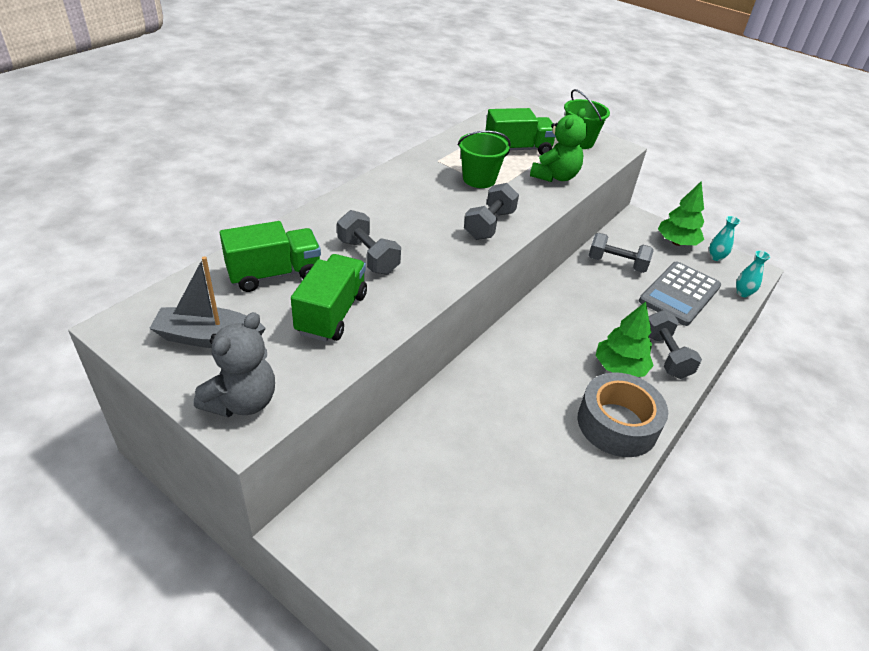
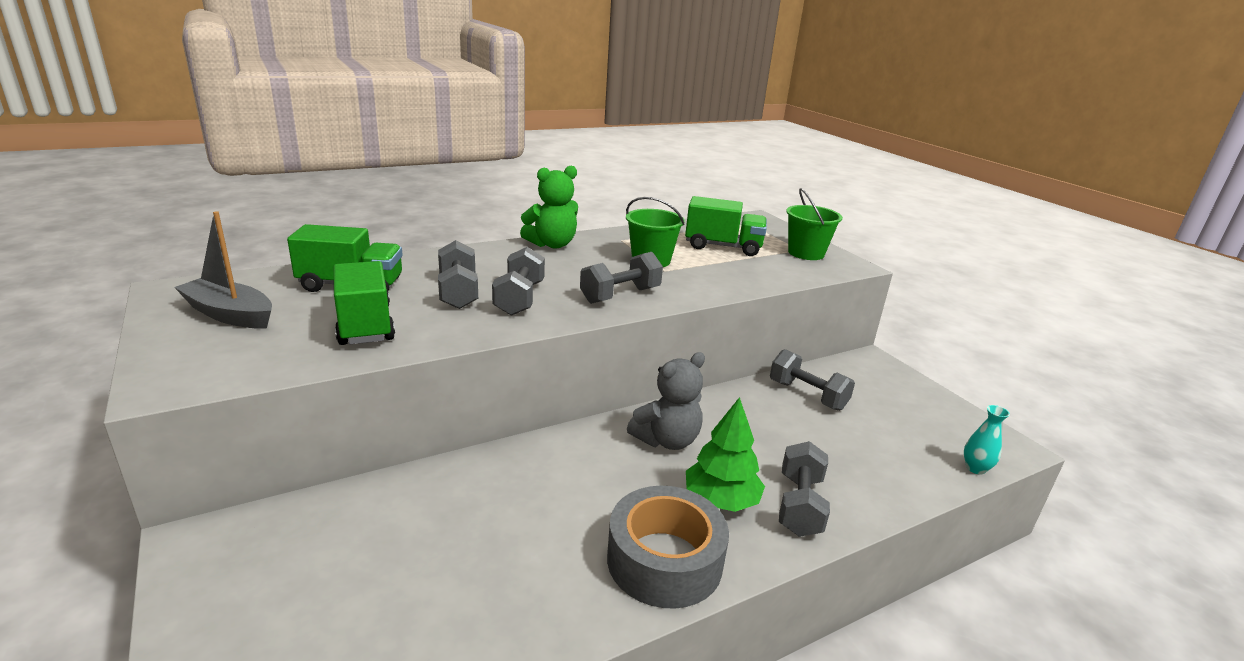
camera: 25 degrees right, 15 degrees down
grey teddy bear [194,312,275,417] -> grey teddy bear moved to [627,352,705,450]
green truck [291,254,367,342] -> green truck turned 60 degrees counterclockwise [334,261,395,345]
green teddy bear [530,108,587,182] -> green teddy bear moved to [520,166,578,248]
grey calculator [639,262,721,326] -> none
green tree [658,181,704,246] -> none
turquoise vase [709,216,740,261] -> none
none -> grey dumbbell [492,247,545,316]

